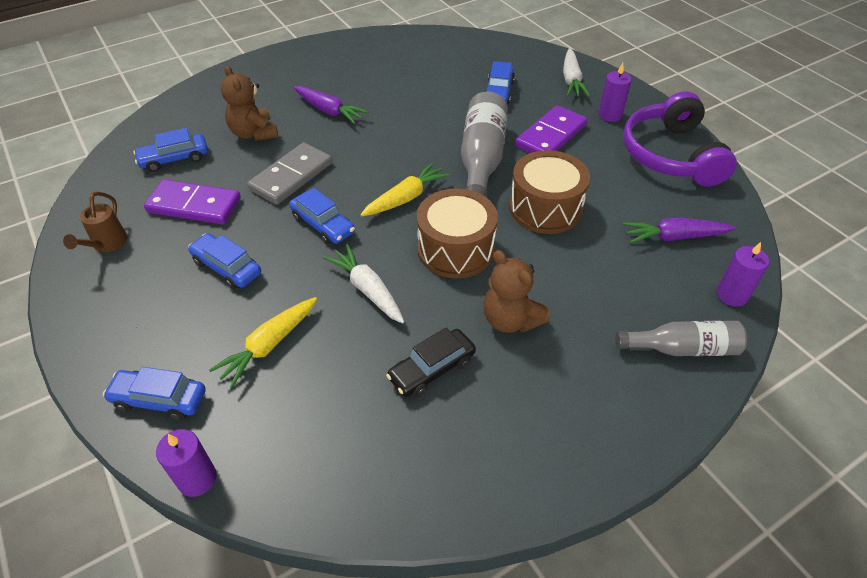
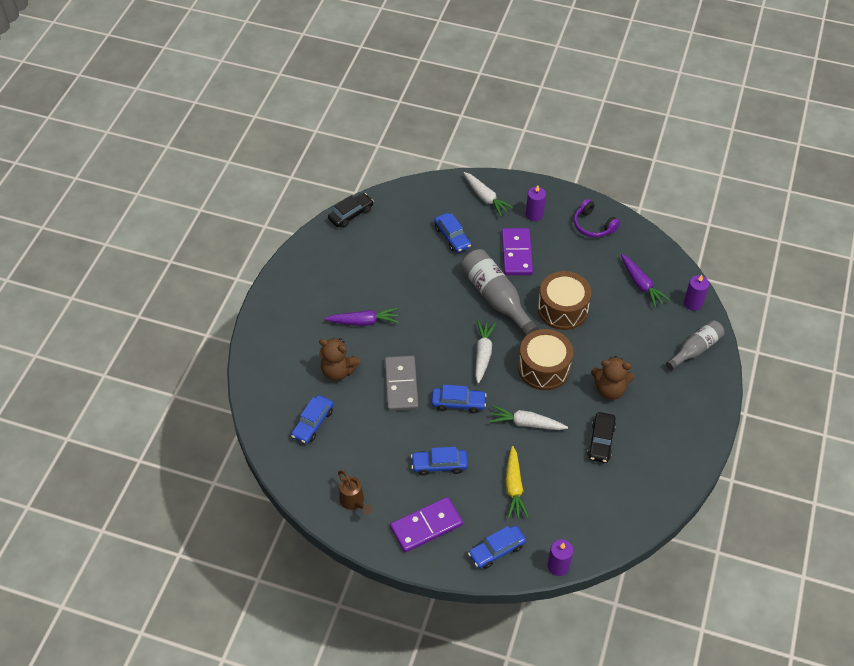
camera: 40 degrees left, 5 degrees up
purple domino [144,179,241,225] -> purple domino moved to [390,497,463,552]
yellow carrot [360,162,450,216] -> white carrot [475,321,496,384]
purple headphones [623,91,737,187] -> purple headphones [574,199,620,238], size x0.56
purple carrot [623,218,736,244] -> purple carrot turned 75 degrees counterclockwise [621,254,670,308]
none -> black car [328,193,374,228]

